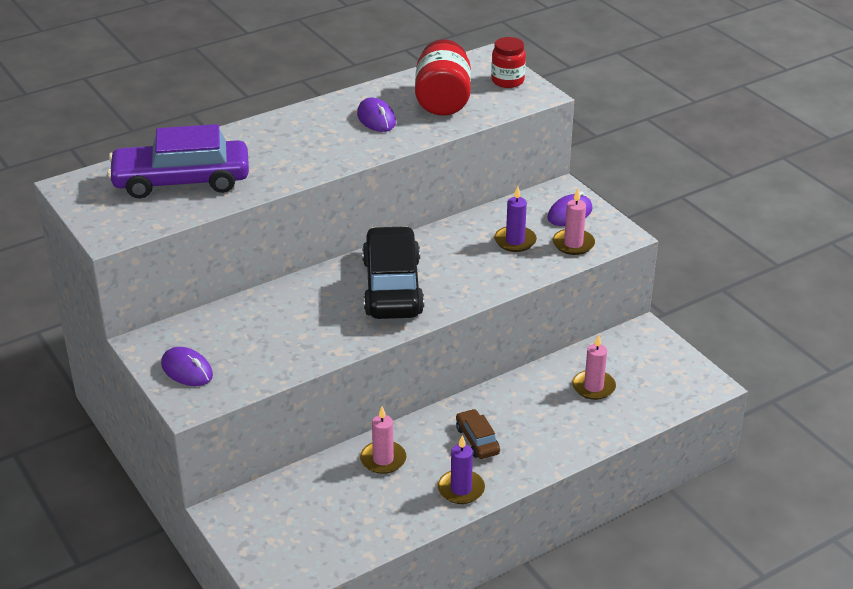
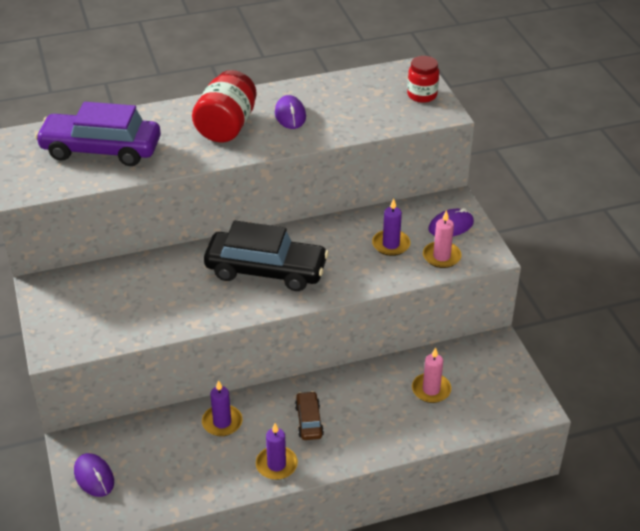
camera: 15 degrees right, 5 degrees up
purple mouse [161,347,213,386] -> purple mouse moved to [74,453,114,497]
pink candle [360,407,406,474] -> purple candle [202,380,242,436]
black car [362,226,424,319] -> black car turned 90 degrees clockwise [204,221,329,291]
red jar [415,40,471,116] -> red jar moved to [192,70,257,142]

